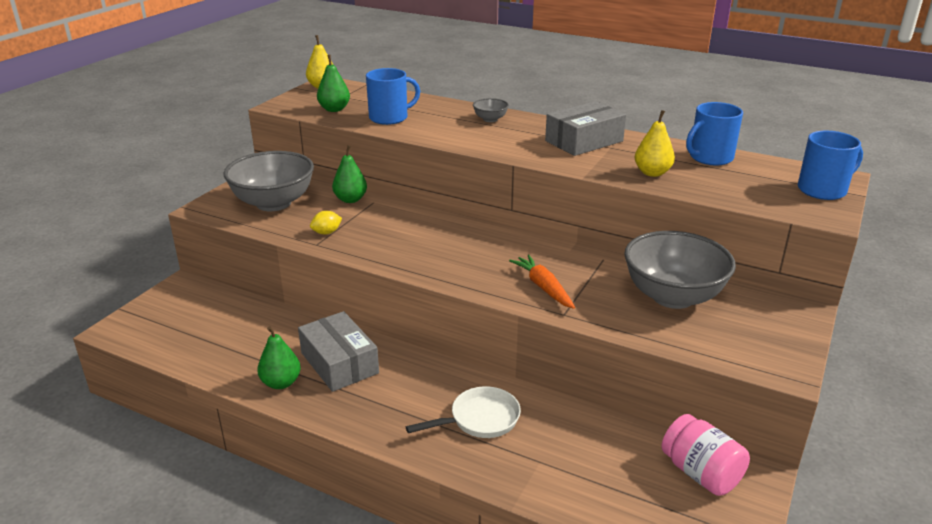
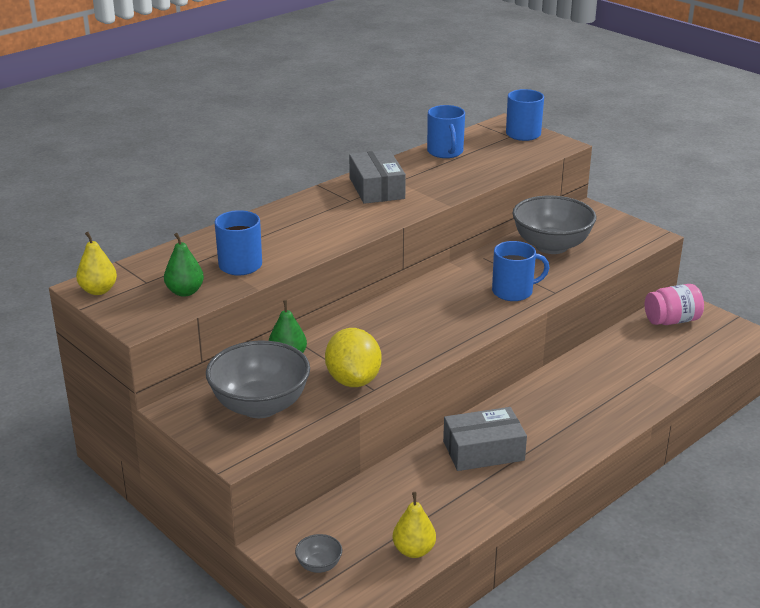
camera: 70 degrees left, 0 degrees up
green pear [257,326,301,389] -> none
yellow lemon [310,211,342,234] -> yellow lemon [325,328,381,387], size x2.21
white pan [406,386,521,438] -> none
grey bowl [473,98,509,122] -> grey bowl moved to [295,534,342,573]
orange carrot [509,255,575,309] -> blue mug [492,241,549,301]
yellow pear [635,110,675,177] -> yellow pear moved to [393,492,436,558]

